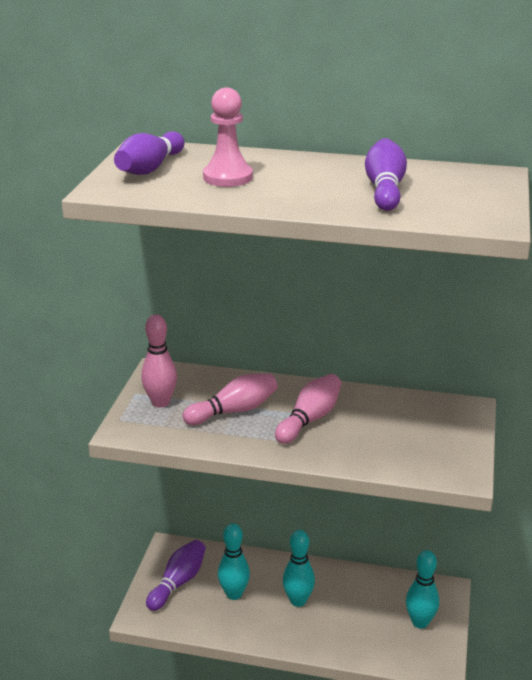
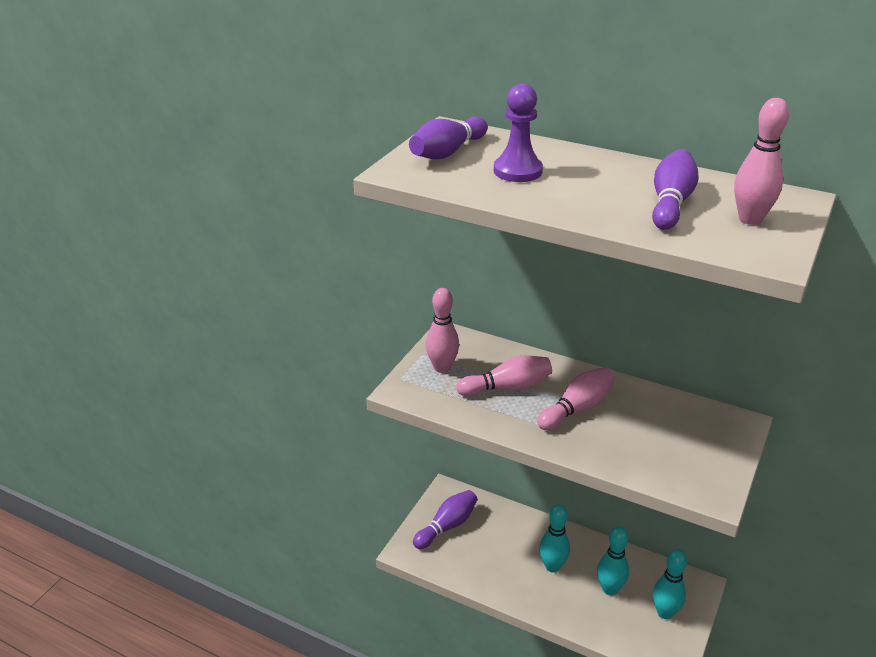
camera: 15 degrees right, 5 degrees up
pink pawn [203,87,253,187] -> purple pawn [494,84,543,182]
turquoise bowling pin [218,523,250,600] -> turquoise bowling pin moved to [597,526,629,596]
none -> pink bowling pin [734,98,789,225]

